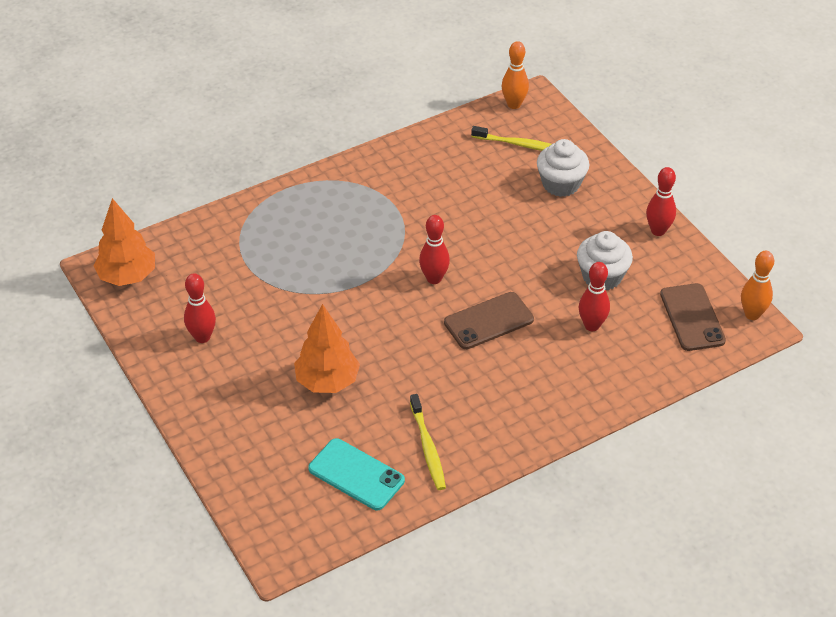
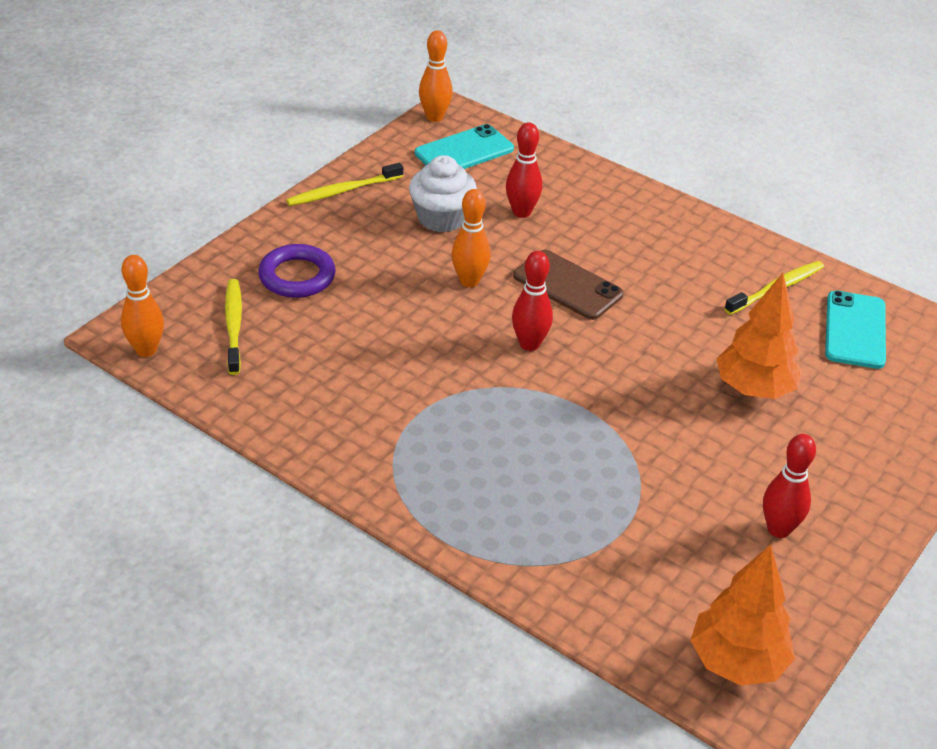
camera: 115 degrees left, 5 degrees down
white cupcake [537,139,589,197] -> purple ring [258,244,335,298]
red bowling pin [646,167,676,236] -> yellow toothbrush [286,163,403,206]
brown phone [660,283,726,351] -> turquoise phone [415,124,514,169]
none -> orange bowling pin [451,189,491,287]

